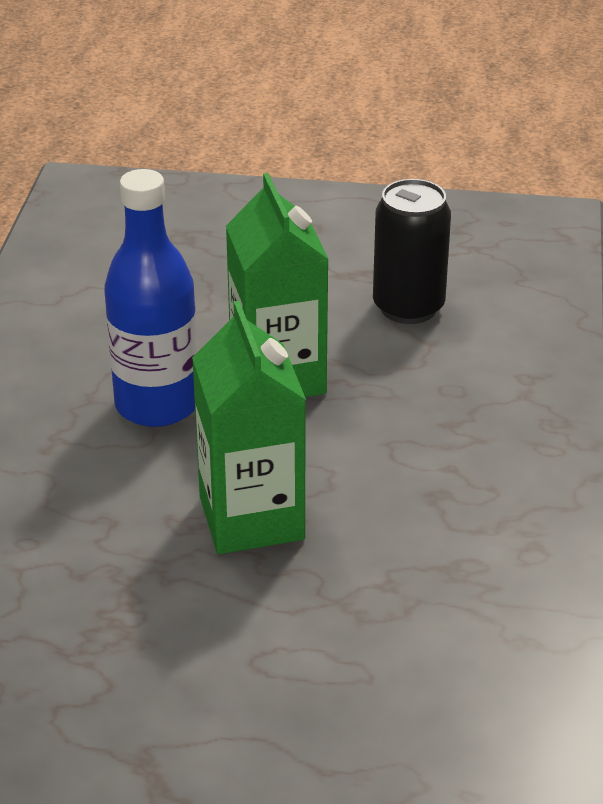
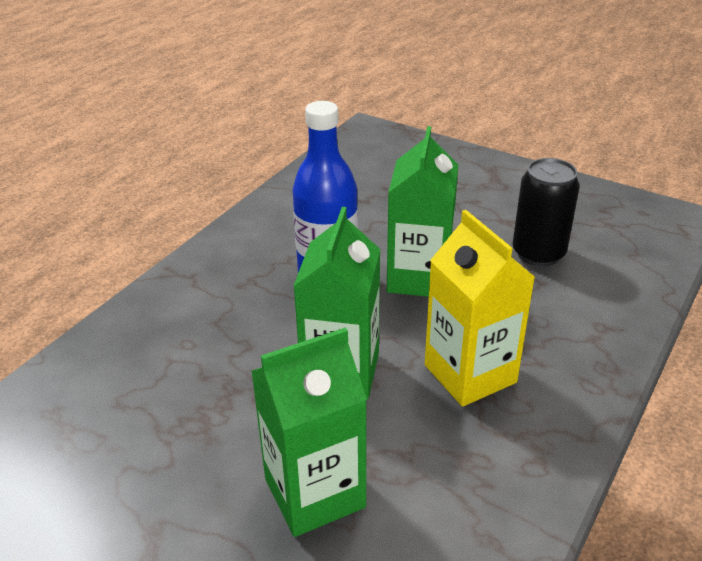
camera: 25 degrees right, 0 degrees up
none -> green carton [251,328,367,537]
none -> yellow carton [425,210,535,407]

